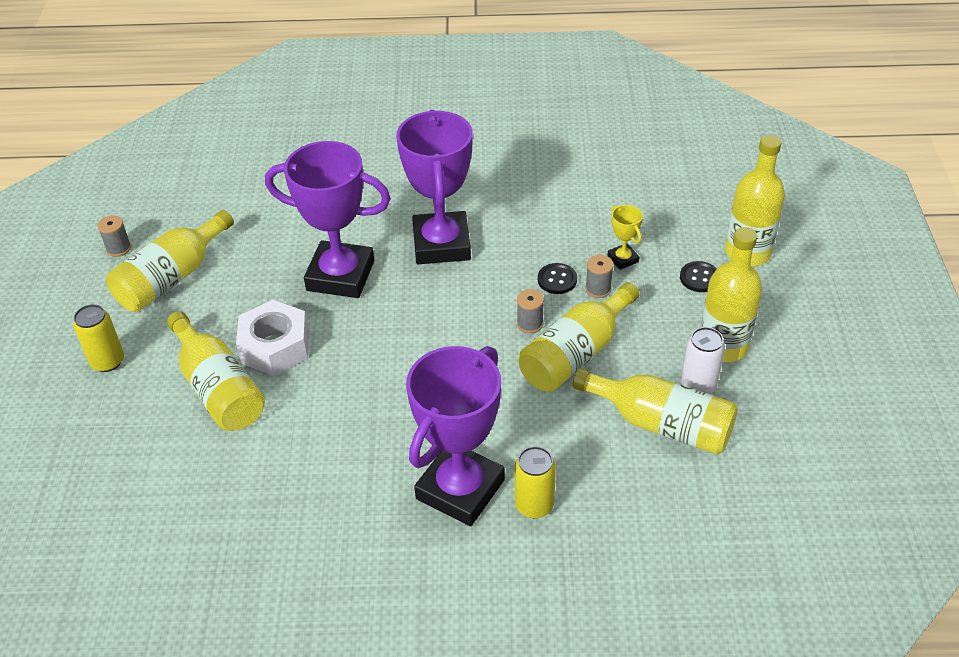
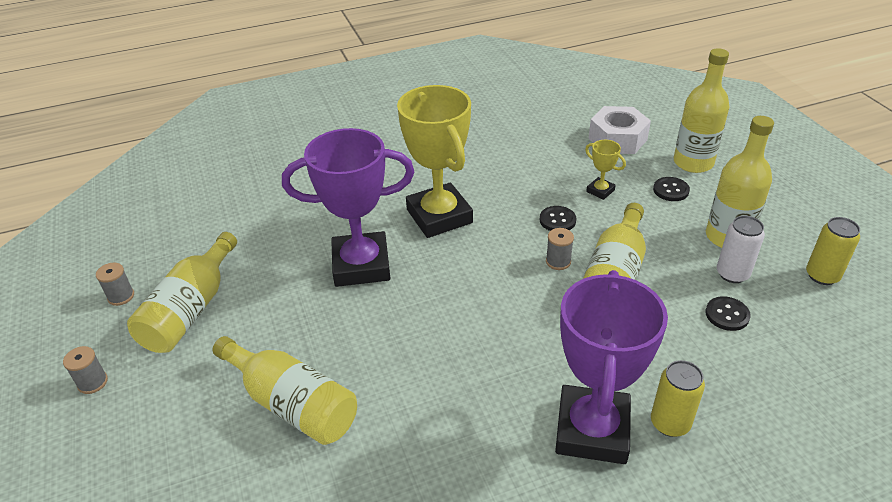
camera: 20 degrees left, 5 degrees down
yellow can [73,304,124,372] -> yellow can moved to [806,217,860,285]
white nut [236,300,309,376] -> white nut moved to [589,106,651,154]
purple trophy [396,110,473,264] -> yellow trophy [397,85,473,238]
yellow bottle [573,368,738,455] -> black button [705,296,751,331]
grey spool [585,255,614,298] -> grey spool moved to [63,346,108,394]

